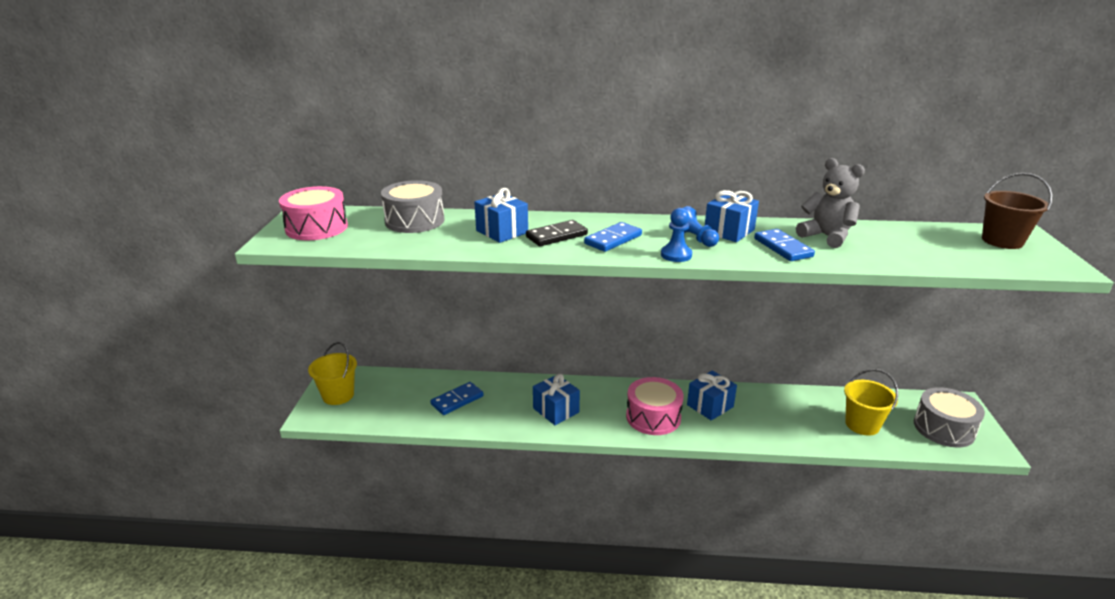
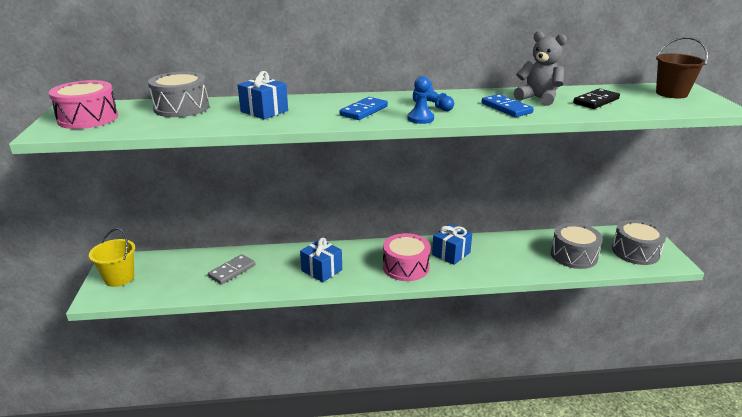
camera: 10 degrees left, 0 degrees up
blue domino [430,382,484,415] -> grey domino [208,254,255,285]
black domino [526,220,588,246] -> black domino moved to [573,88,620,109]
blue gift [705,190,759,242] -> none
yellow bucket [844,369,898,436] -> grey drum [551,223,603,269]

